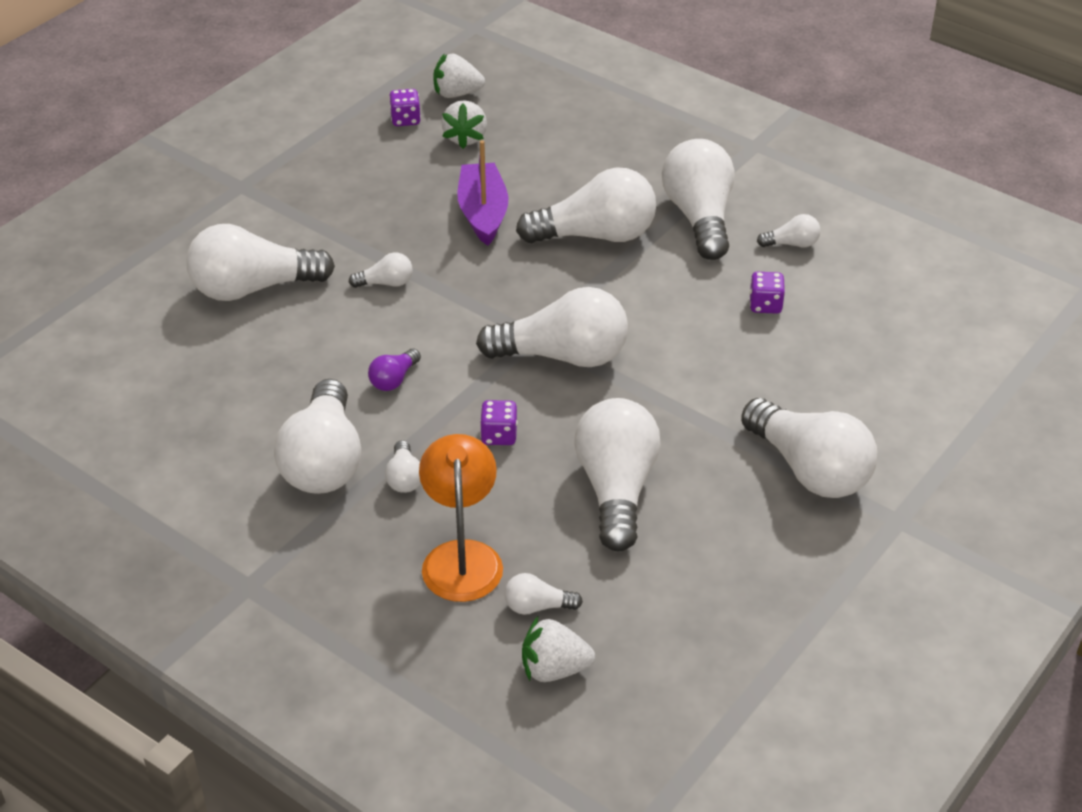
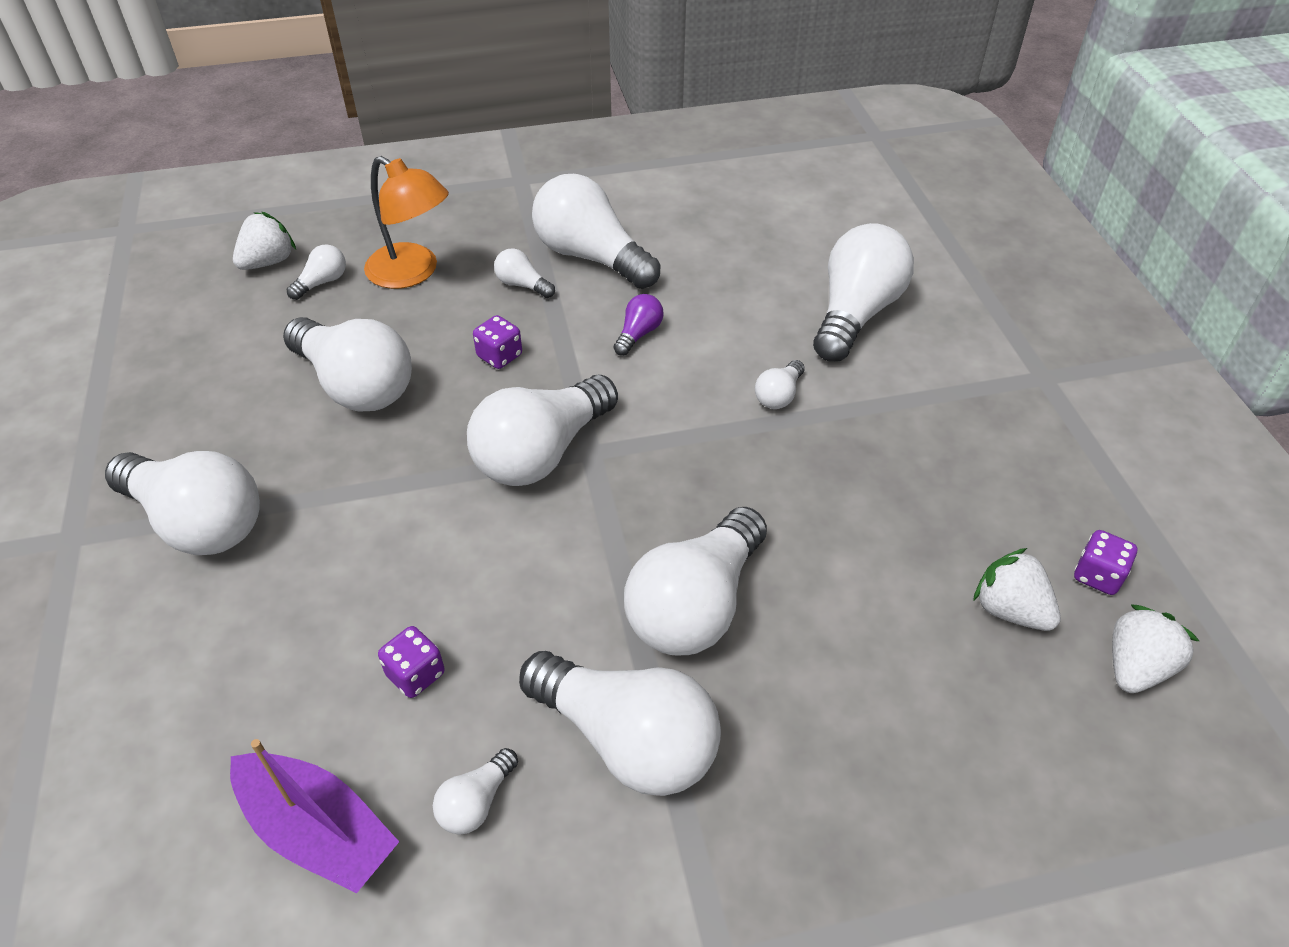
camera: 130 degrees right, 5 degrees up
purple light bulb [368,348,421,391] -> purple light bulb turned 45 degrees clockwise [613,294,664,356]
purple boat [457,140,508,246] -> purple boat moved to [230,739,399,894]
white light bulb [741,398,877,498] -> white light bulb turned 150 degrees counterclockwise [105,451,260,555]

